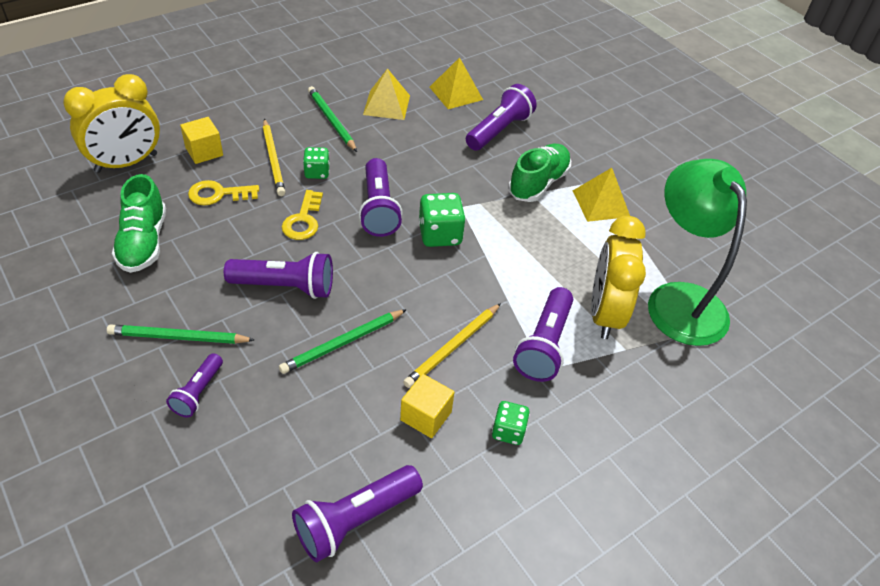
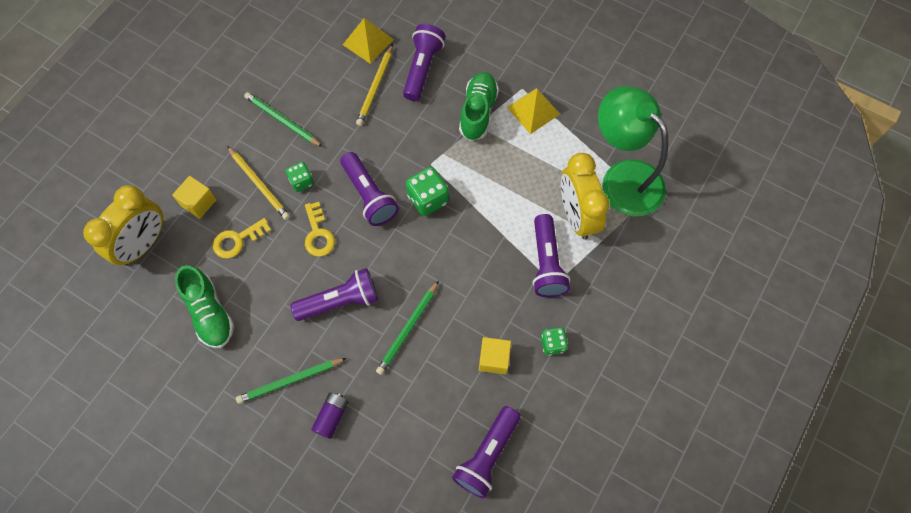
camera: 20 degrees left, 20 degrees up
purple flashlight [166,353,223,417] -> purple battery [311,393,349,439]
yellow pyramid [363,68,410,120] -> none
yellow pencil [403,303,501,388] -> yellow pencil moved to [356,44,393,126]

